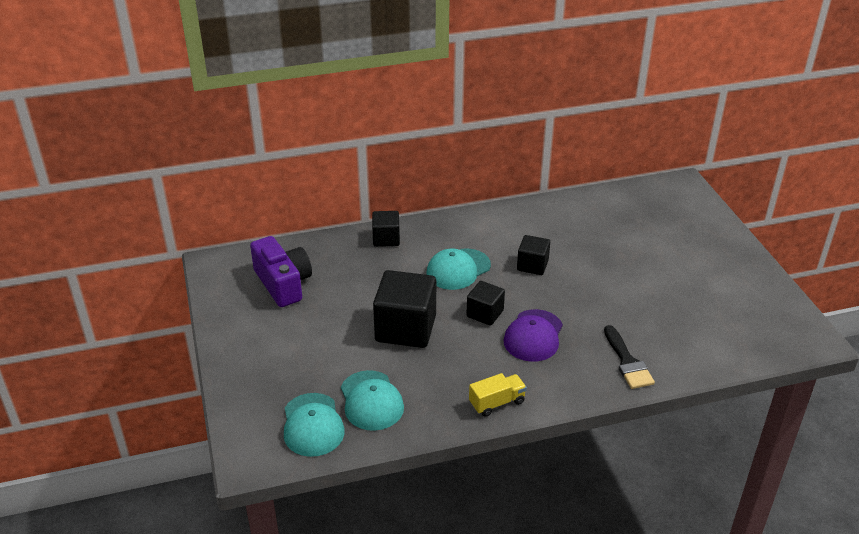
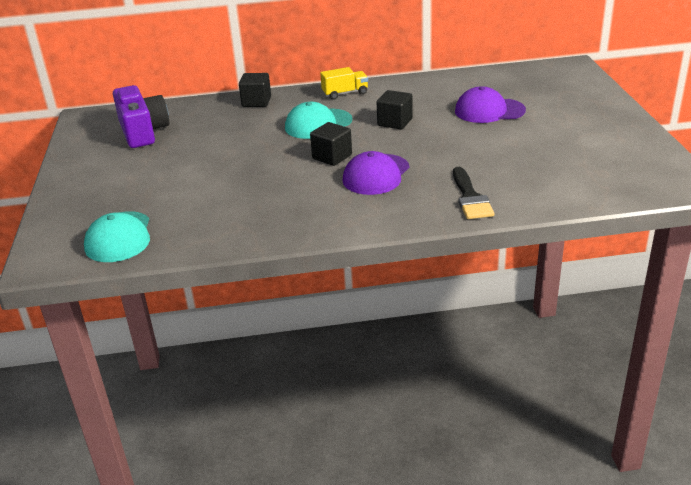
camera: 10 degrees right, 5 degrees down
turquoise cap [341,370,404,431] -> none
black cube [373,270,436,348] -> none
yellow truck [469,373,527,417] -> yellow truck moved to [320,67,368,100]
none -> purple cap [455,86,526,123]

